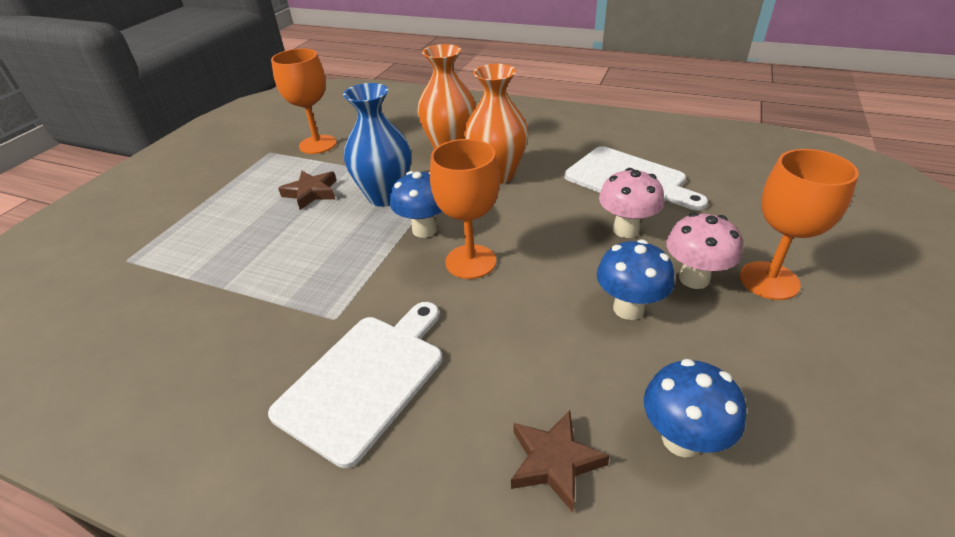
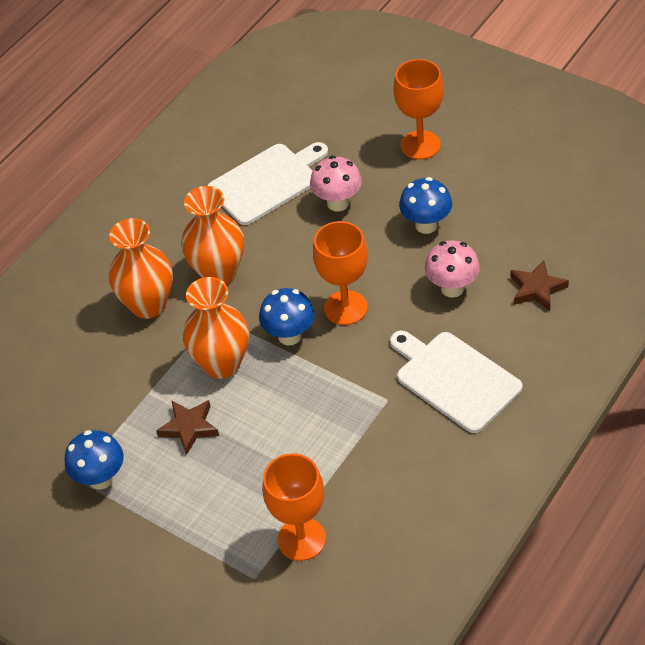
camera: 75 degrees left, 10 degrees up
orange goblet [271,48,337,154] -> orange goblet moved to [262,453,326,561]
blue vase [343,83,411,207] -> orange vase [183,277,249,379]
blue mushroom [644,359,746,458] -> blue mushroom moved to [65,430,123,490]
pink mushroom [666,212,743,289] -> pink mushroom moved to [425,240,480,298]

